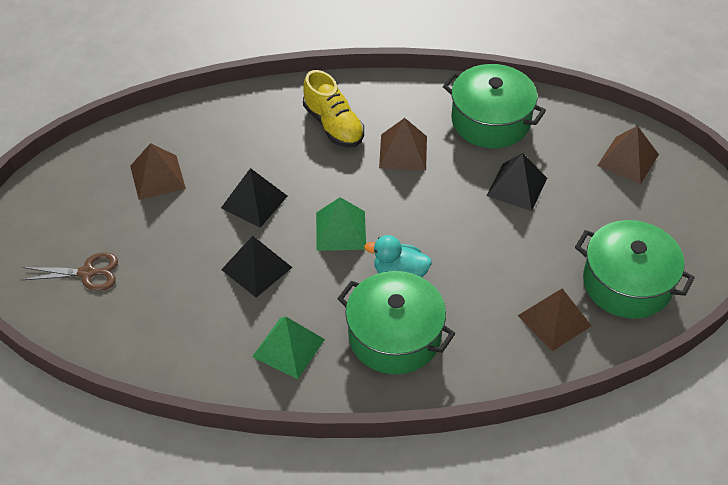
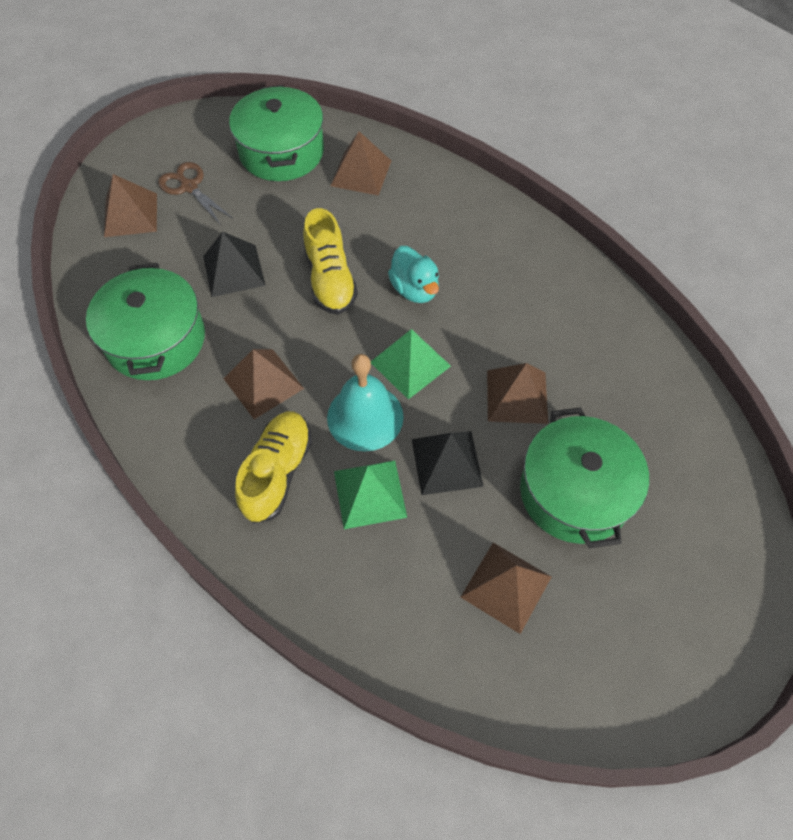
camera: 130 degrees left, 10 degrees up
brown scissors [21,252,118,291] -> brown scissors moved to [158,162,233,225]
black pyramid [221,236,293,298] -> brown pyramid [487,363,548,424]
green pyramid [252,316,325,379] -> green pyramid moved to [334,460,407,529]
green pot [337,271,456,374] -> green pot moved to [520,407,649,549]
none -> yellow shoe [303,208,358,315]
none -> turquoise bell [327,354,404,451]

